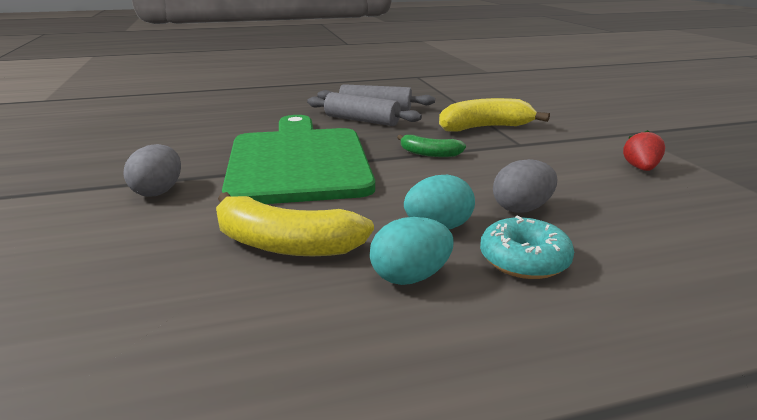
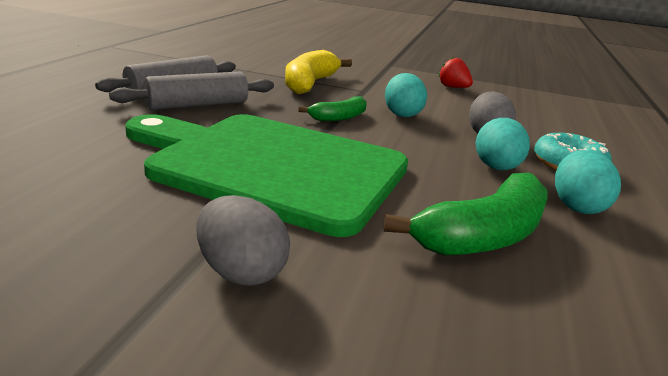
camera: 60 degrees left, 0 degrees up
yellow banana [216,192,374,256] -> green banana [384,173,548,256]
none -> turquoise egg [385,73,427,117]

